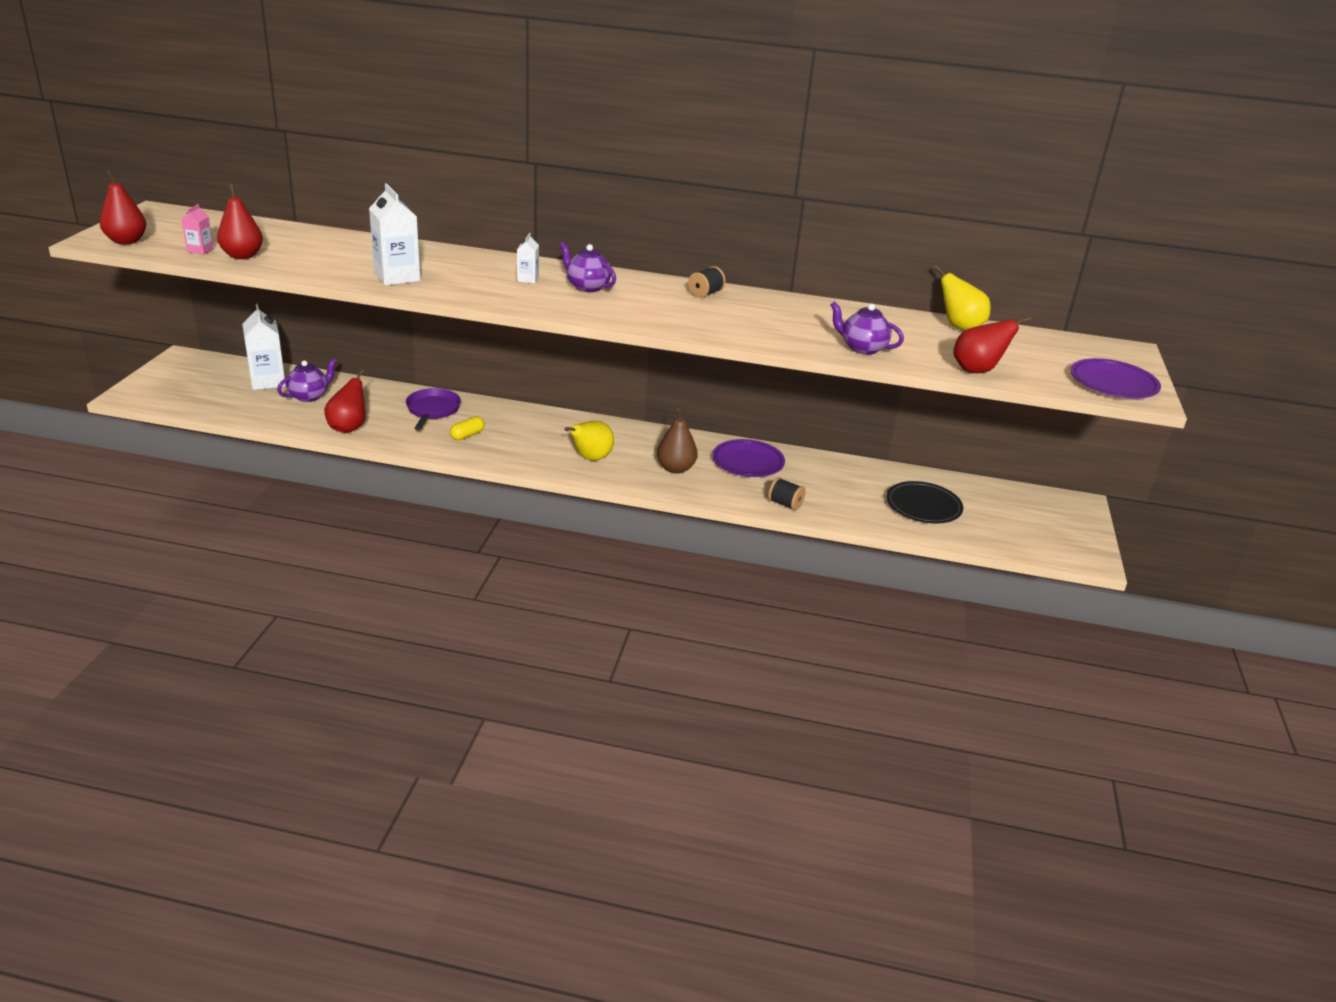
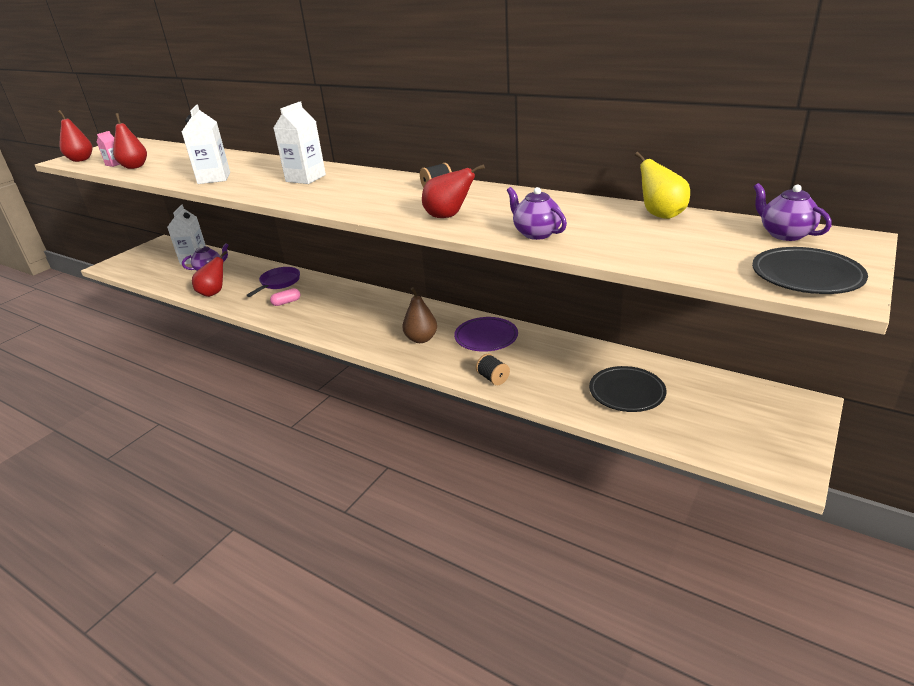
camera: 25 degrees right, 0 degrees up
yellow capsule [450,416,485,440] -> pink capsule [270,288,300,306]
white carton [517,233,539,283] -> white carton [274,101,326,184], size x1.95
purple teapot [560,242,616,292] -> purple teapot moved to [754,183,832,241]
yellow pear [565,421,614,461] -> none
red pear [953,316,1031,373] -> red pear moved to [422,164,485,218]
purple plate [1071,358,1161,399] -> black plate [752,247,868,294]

